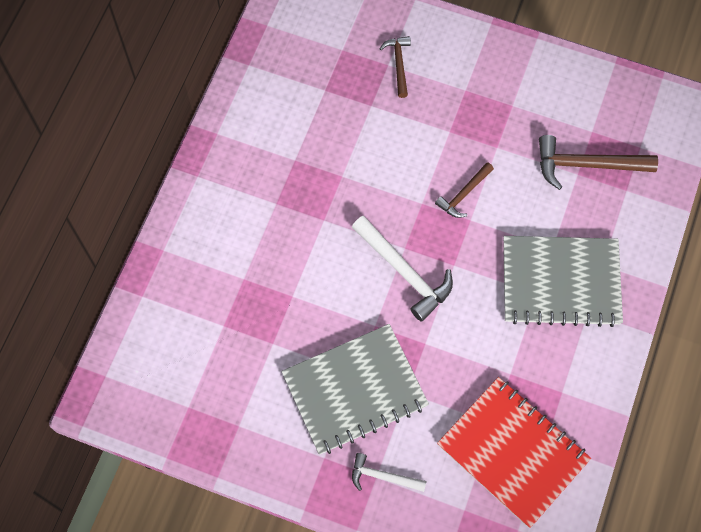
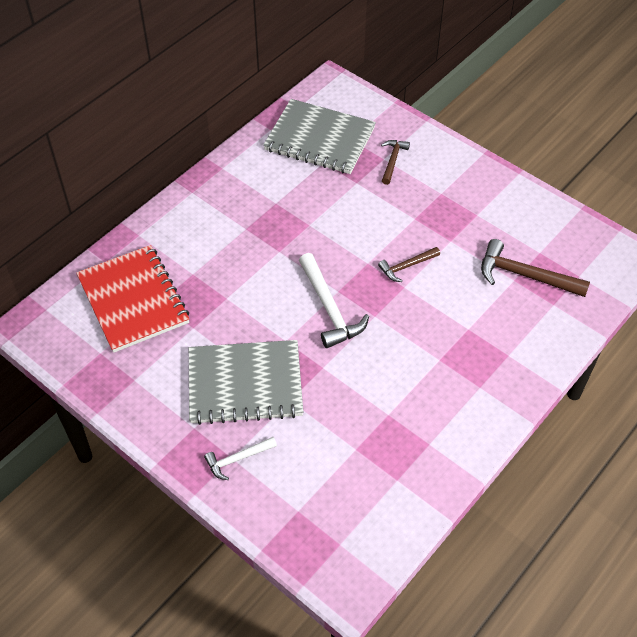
camera: 20 degrees right, 15 degrees down
white hammer [352,453,427,492] -> white hammer turned 60 degrees counterclockwise [204,437,277,480]
red notebook [437,377,591,528] -> red notebook moved to [76,245,189,353]
grey notebook [503,236,623,327] -> grey notebook moved to [263,99,376,174]

